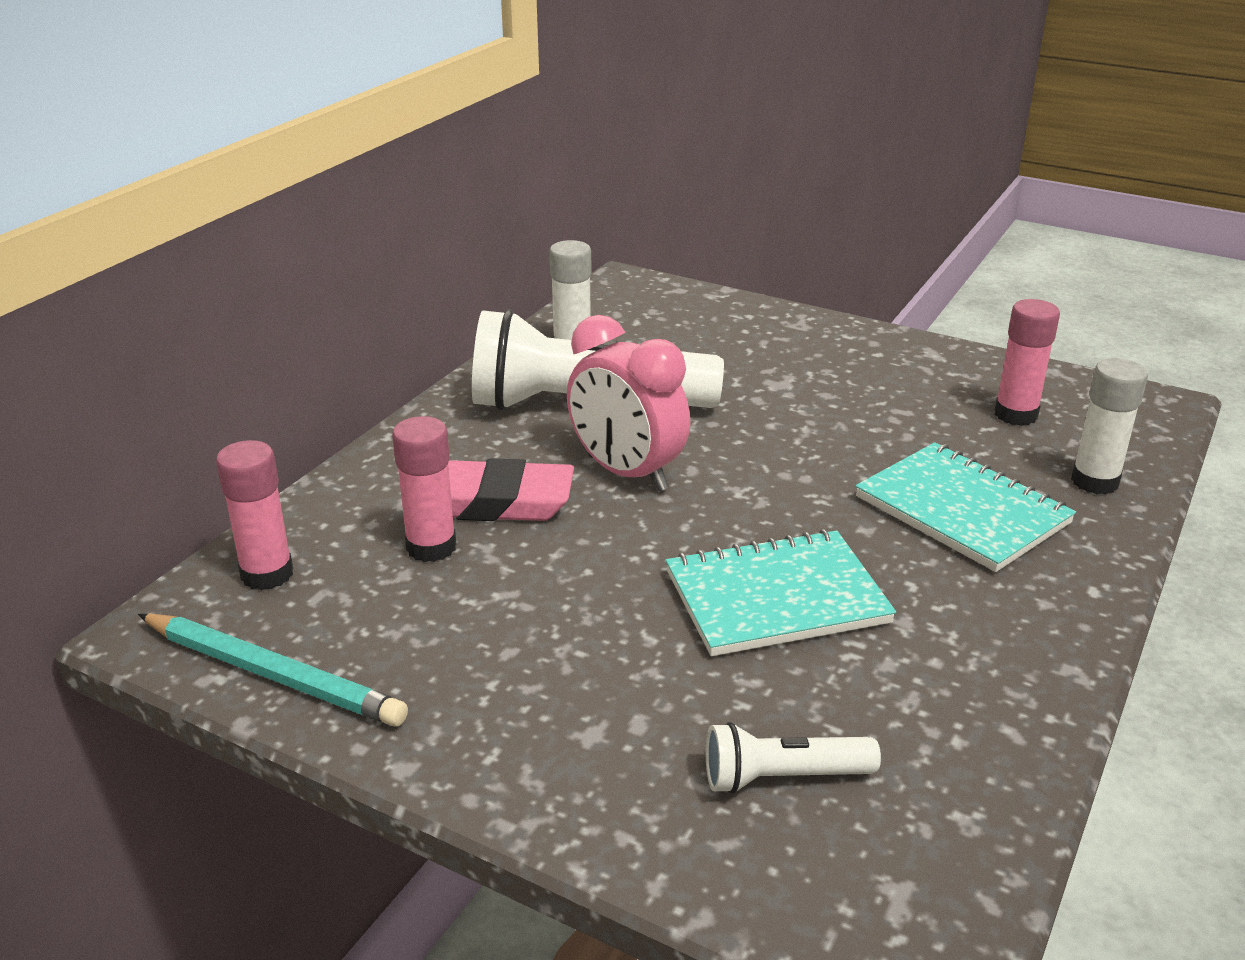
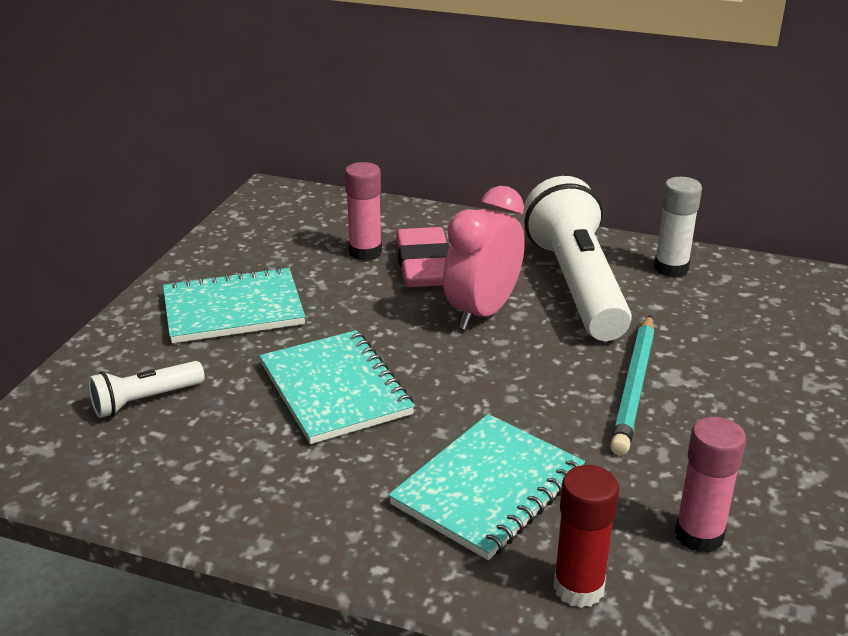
camera: 80 degrees right, 0 degrees up
turquoise pencil [138,613,408,727] -> turquoise pencil moved to [610,315,655,455]
pink glue stick [216,440,293,590] -> none
white flashlight [706,722,881,794] -> white flashlight turned 105 degrees counterclockwise [88,361,205,418]
white glue stick [1071,358,1148,494] -> red glue stick [553,465,619,608]
none -> turquoise notebook [163,267,305,343]

